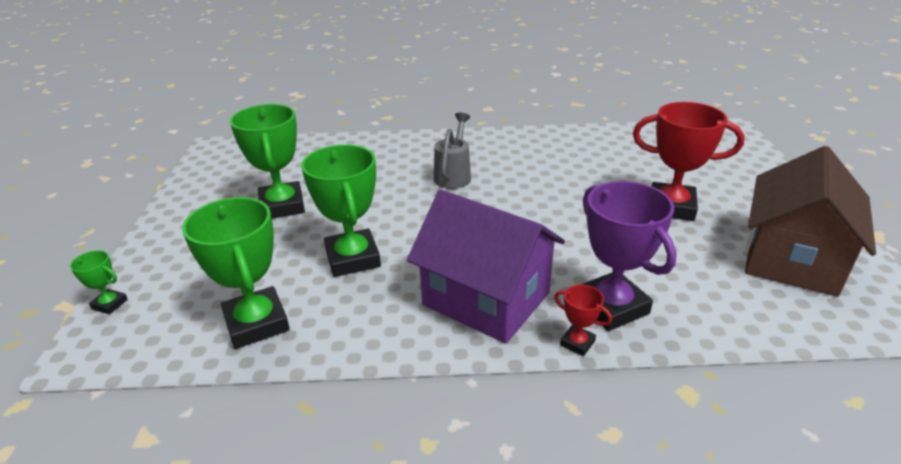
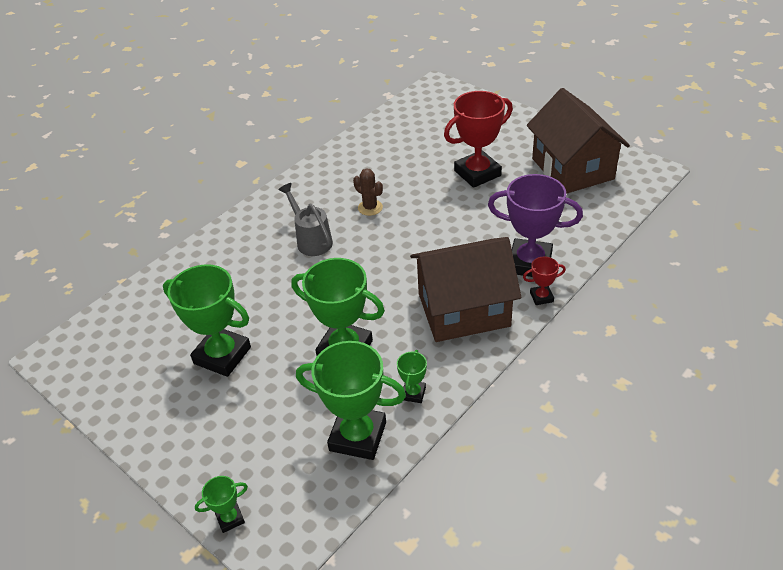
camera: 45 degrees left, 10 degrees up
purple house [407,190,565,344] -> brown house [410,237,521,342]
none -> brown cactus [353,168,383,216]
none -> green trophy [397,350,427,403]

